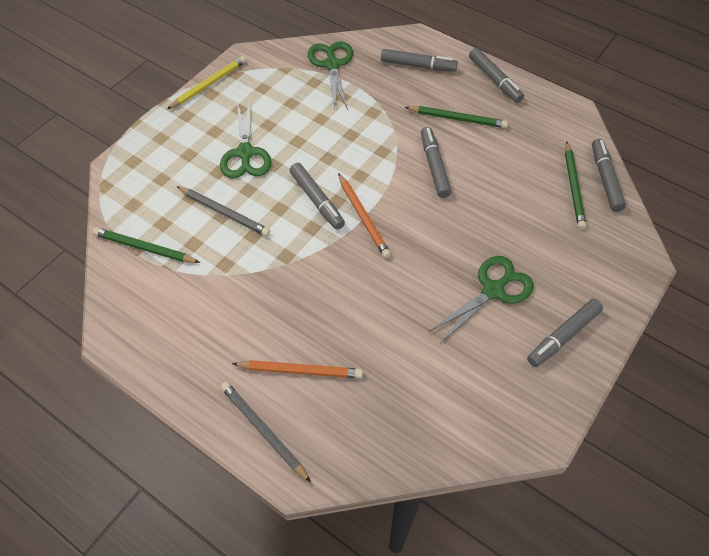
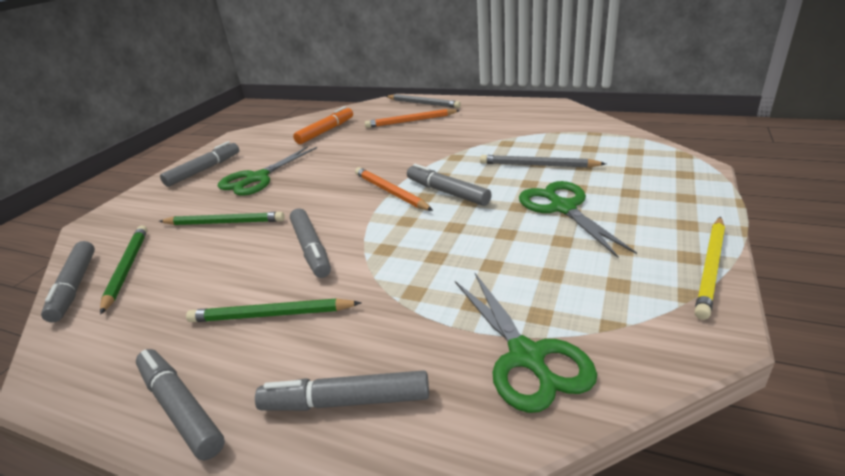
camera: 170 degrees right, 25 degrees down
green pencil [92,227,200,263] -> green pencil moved to [159,212,285,225]
none -> orange marker [293,106,353,144]

